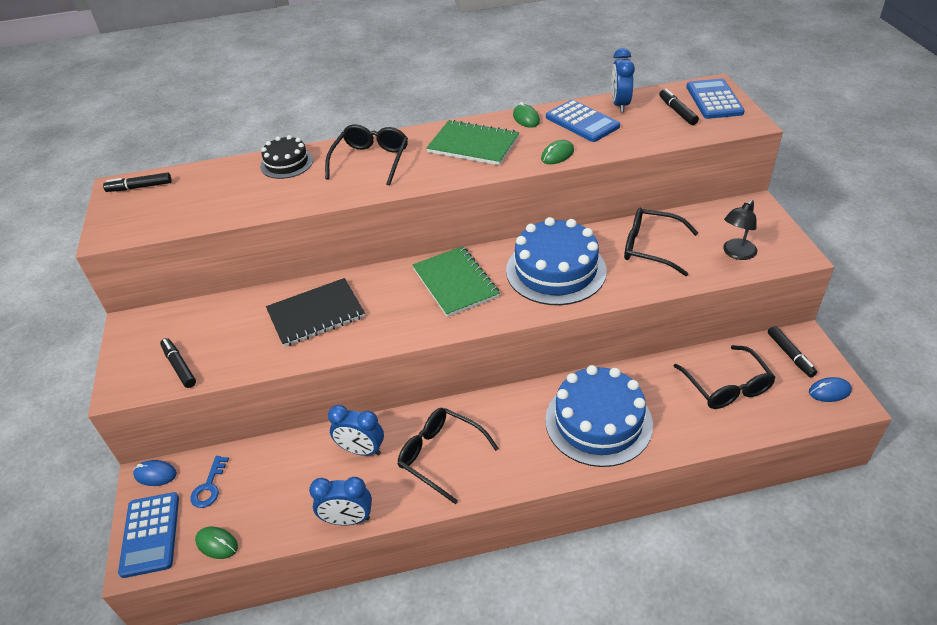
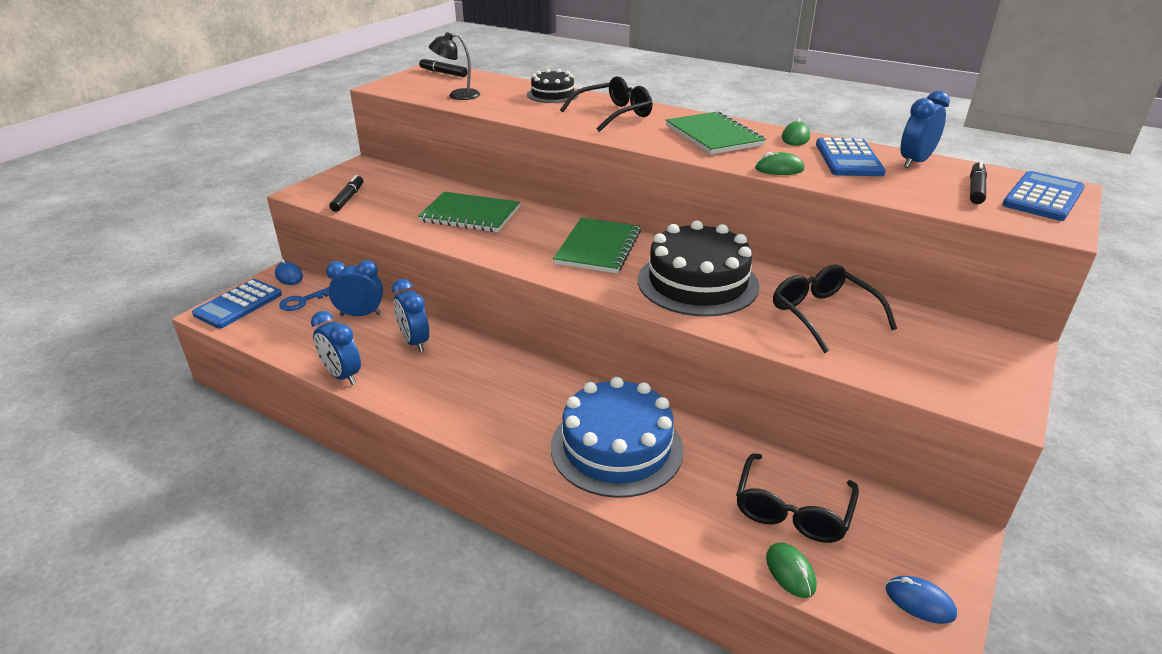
camera: 40 degrees right, 10 degrees down
green mouse [195,527,238,559] -> green mouse moved to [766,542,816,598]
black notebook [266,278,365,347] -> green notebook [418,192,520,232]
black glasses [398,408,499,504] -> none
blue cake [506,217,607,305] -> black cake [638,221,760,317]
black lamp [723,200,757,260] -> black lamp moved to [429,32,480,100]
black marker [768,326,817,377] -> none
none -> blue clock [326,260,383,316]

